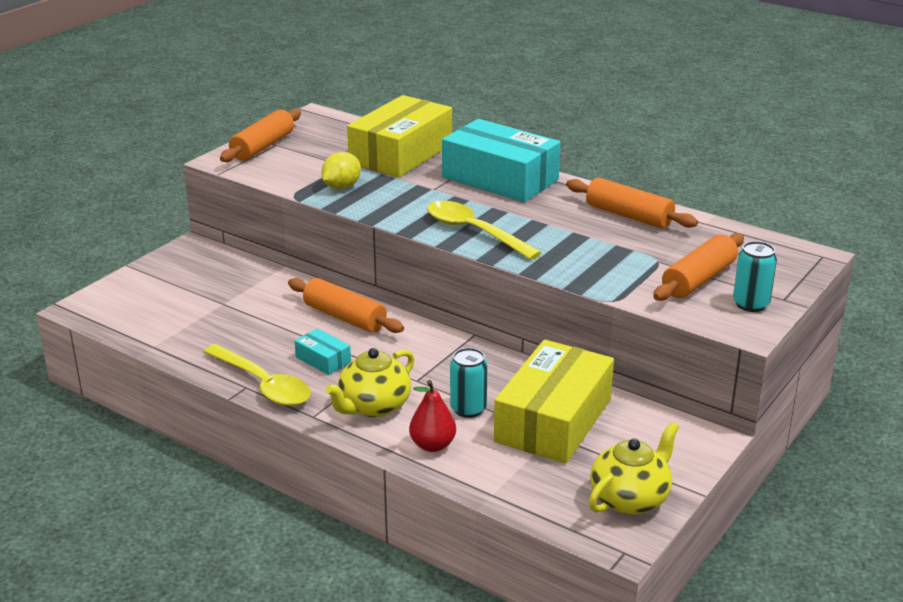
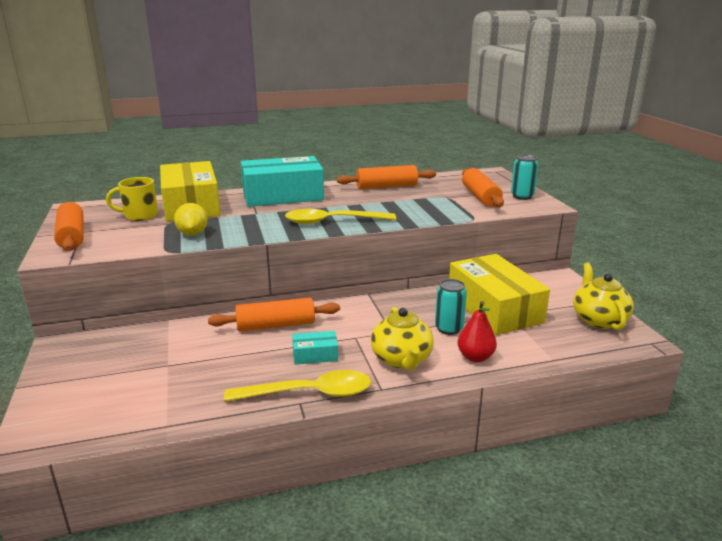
camera: 50 degrees left, 5 degrees down
none -> yellow mug [106,177,158,221]

